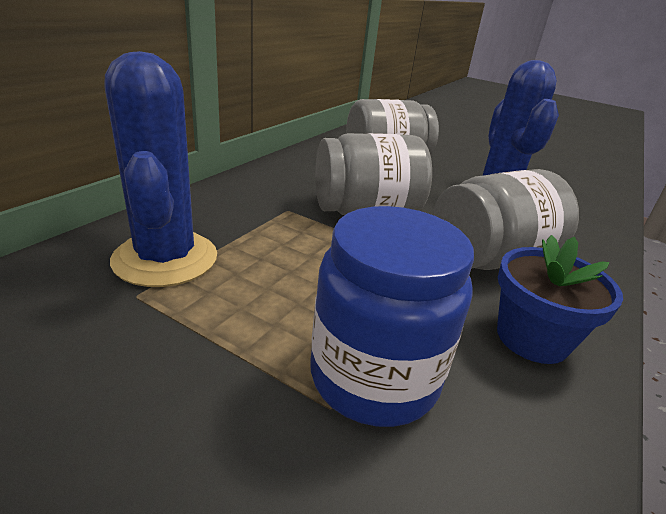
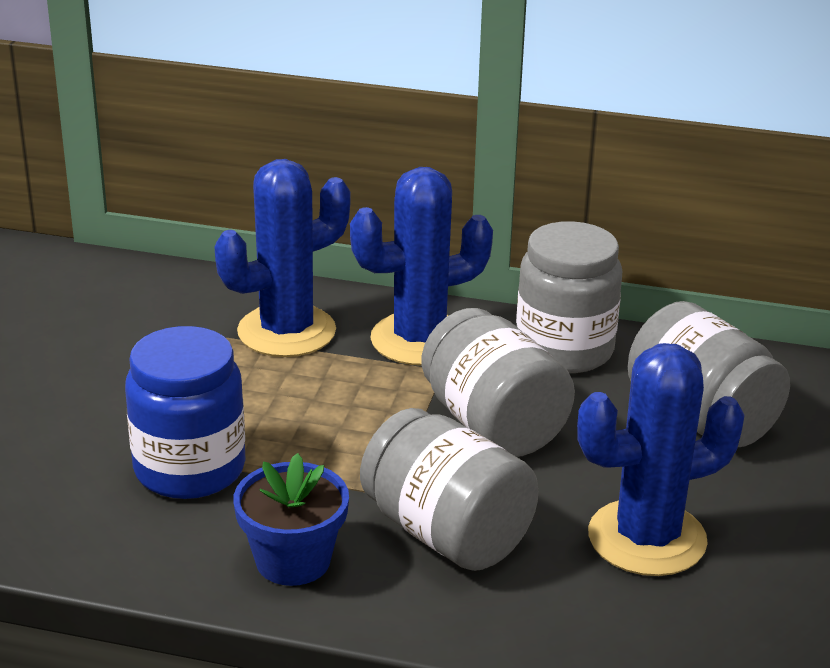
camera: 75 degrees right, 0 degrees up
none -> blue cactus [350,167,493,366]
none -> grey jar [516,221,622,373]

